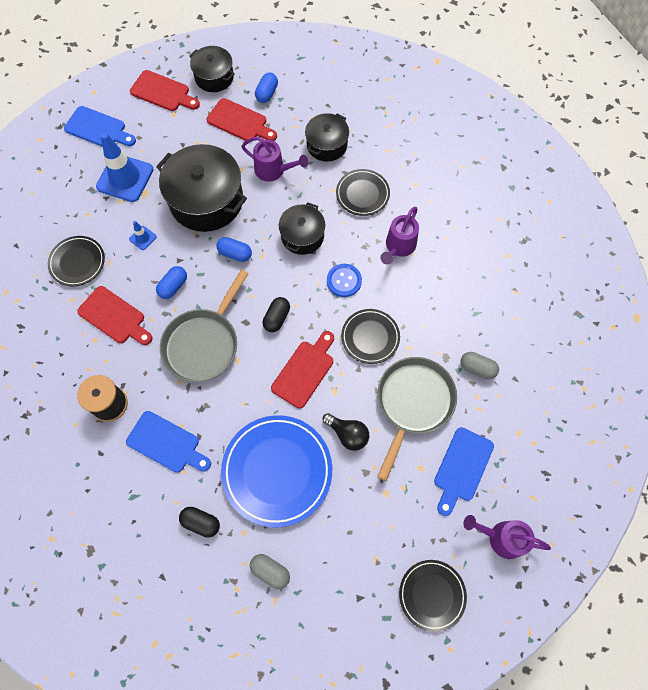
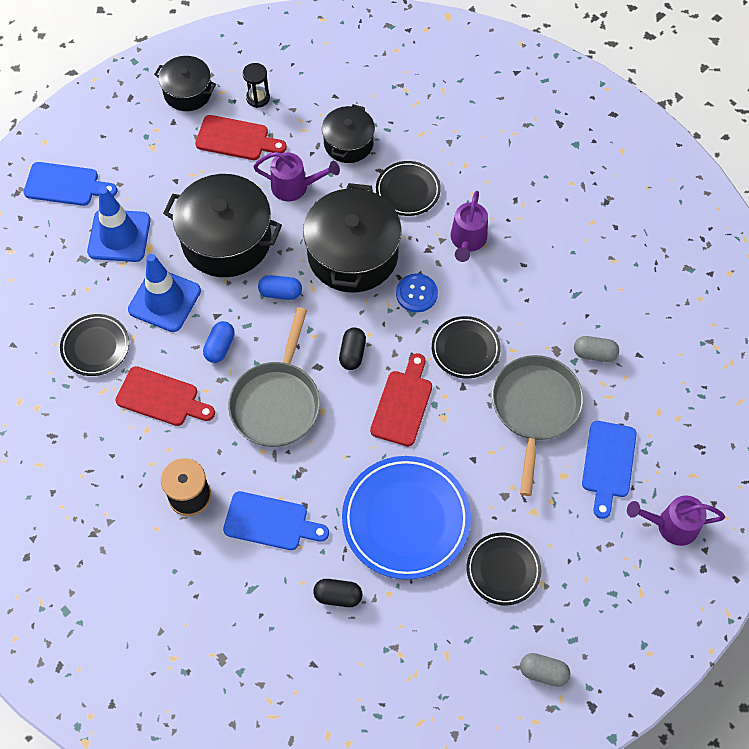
camera: 15 degrees left, 5 degrees down
blue traffic cone [129,221,157,250] -> blue traffic cone [128,254,201,332], size x2.25
red cutting board [130,70,200,111] -> none
grey capsule [250,554,290,589] -> grey capsule moved to [520,653,570,687]
blue capsule [255,73,278,103] -> black hourglass [243,63,270,108]
black pot [279,203,325,255] -> black pot [303,183,402,293], size x1.75
black light bulb [323,413,369,451] -> none
black plate [399,560,467,632] -> black plate moved to [466,533,541,605]

